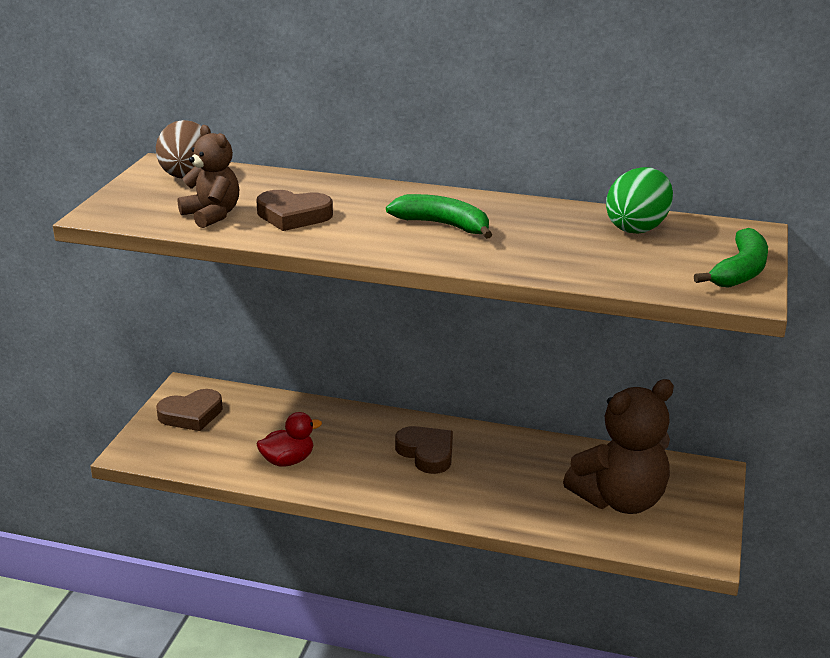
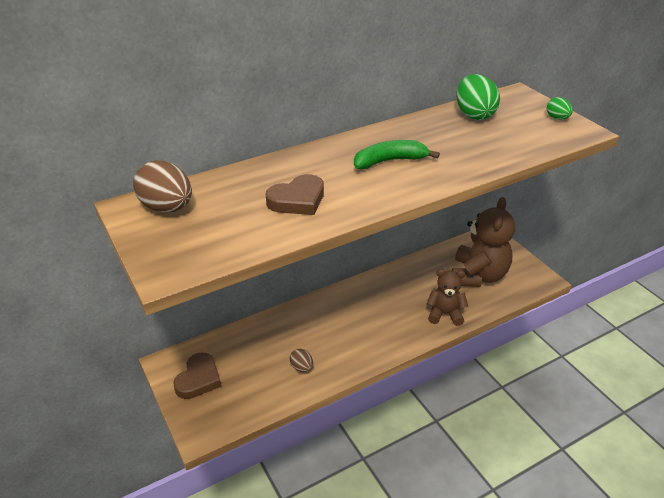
camera: 45 degrees left, 10 degrees up
brown teddy bear [178,125,239,228] -> brown teddy bear moved to [427,269,468,326]
red duck [257,412,322,467] -> brown egg [290,348,313,372]
brown heart [395,426,453,474] -> none
green banana [694,228,768,288] -> green egg [547,97,573,120]

